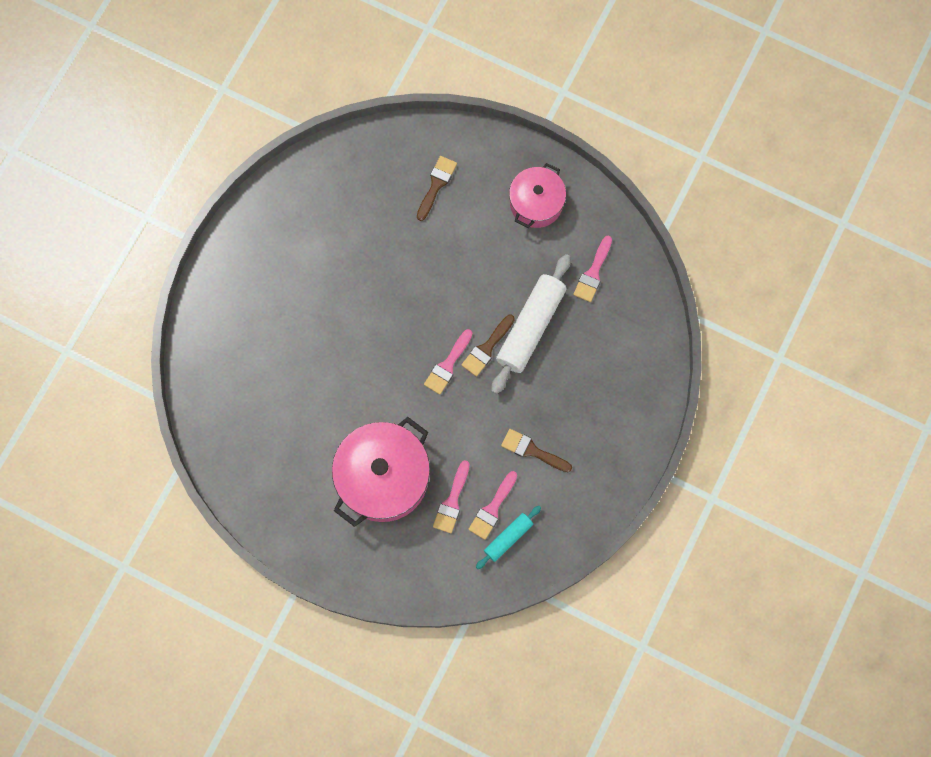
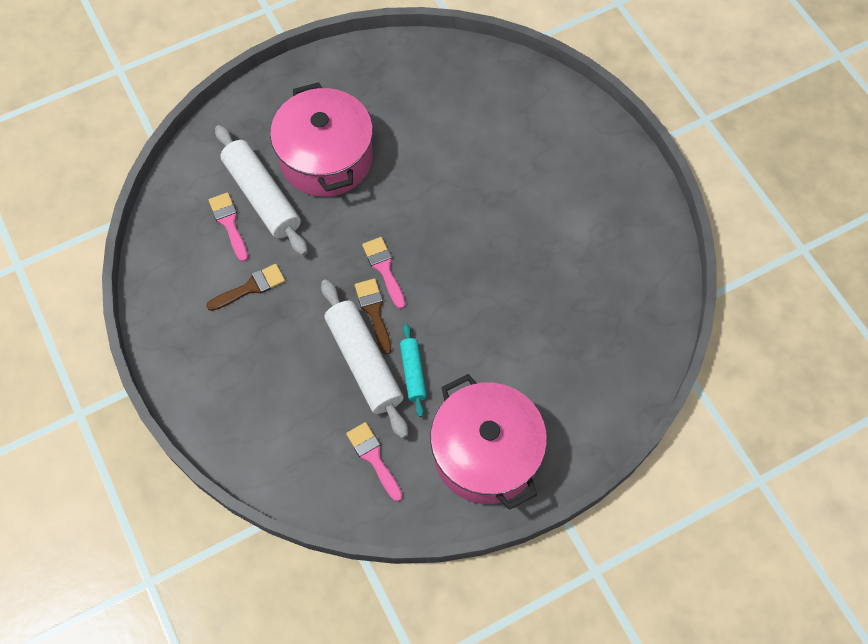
camera: 125 degrees right, 10 degrees down
brown brush [417,156,457,221] -> none
pink brush [433,460,469,533] -> white rolling pin [215,125,308,256]
turquoise rolling pin [476,506,541,569] -> turquoise rolling pin moved to [400,324,427,417]
pink pot [509,163,566,228] -> pink pot [430,374,547,510], size x1.62

